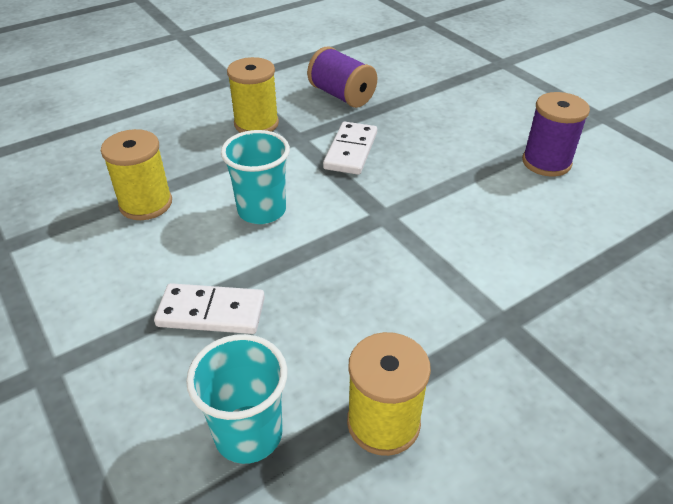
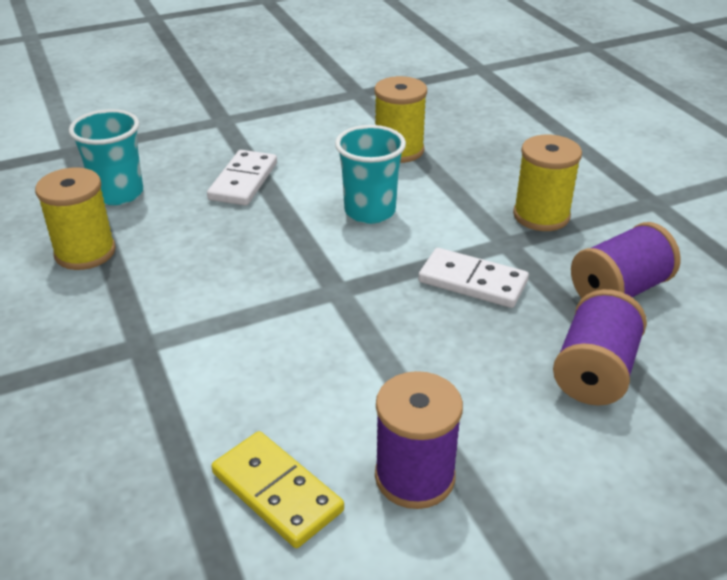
camera: 100 degrees right, 5 degrees down
none -> yellow domino [211,431,344,548]
none -> purple spool [553,289,647,406]

